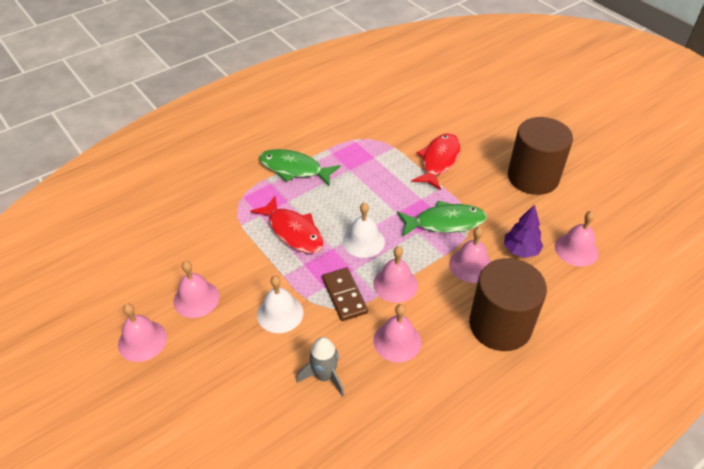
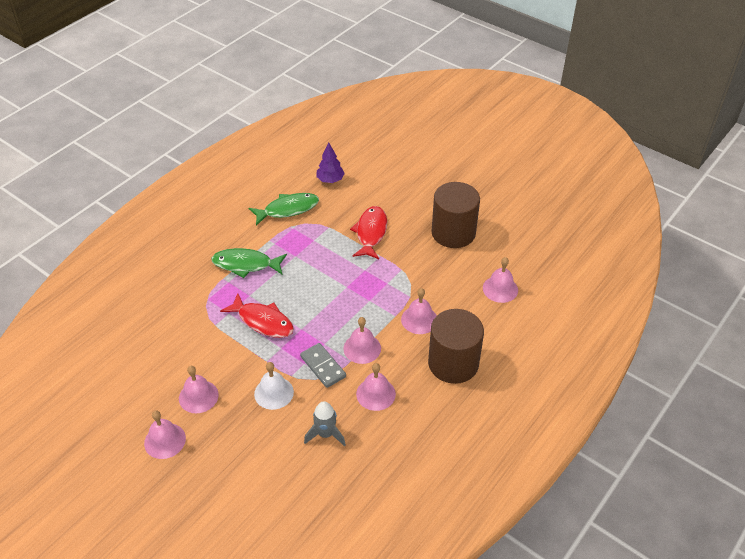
camera: 15 degrees left, 0 degrees up
brown domino [322,268,368,321] -> grey domino [300,343,346,388]
white bell [343,202,385,258] -> none
green fish [397,201,487,236] -> green fish moved to [249,193,319,226]
purple tree [504,204,543,258] -> purple tree moved to [316,142,345,183]

